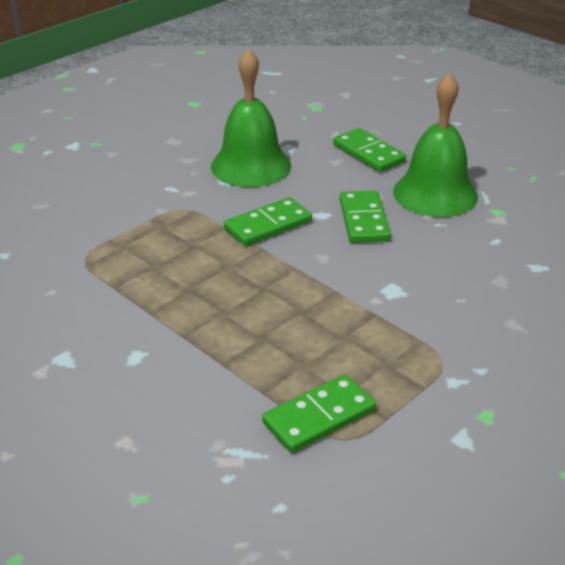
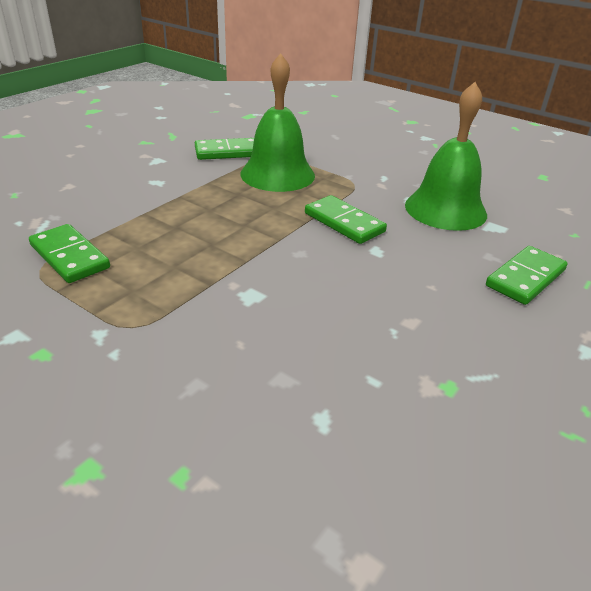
camera: 80 degrees right, 0 degrees up
green domino [340,191,391,243] -> green domino moved to [195,138,254,160]
green bell [393,73,478,217] -> green bell moved to [240,53,315,192]

